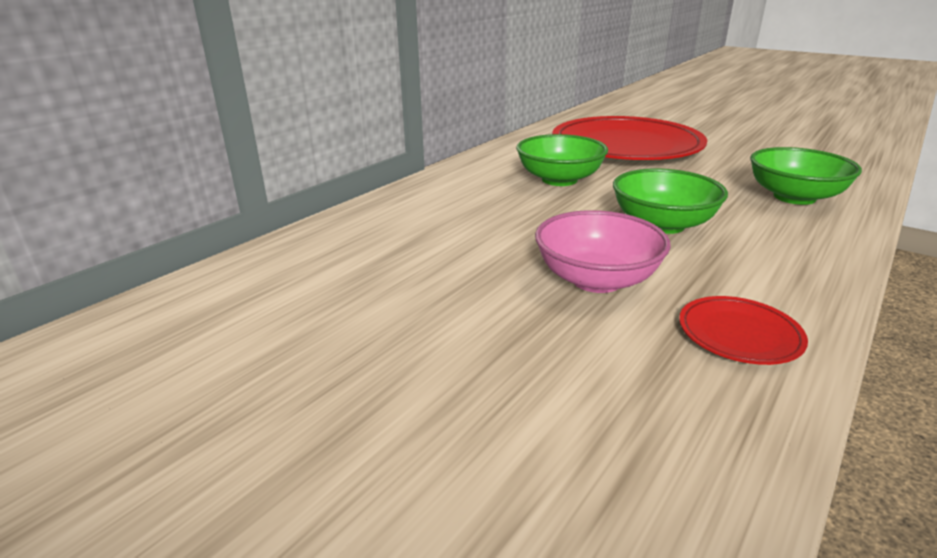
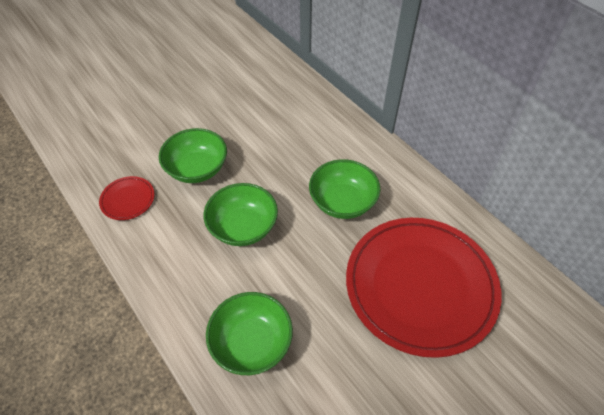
camera: 105 degrees right, 25 degrees up
pink bowl [535,210,671,293] -> green bowl [159,128,227,183]

